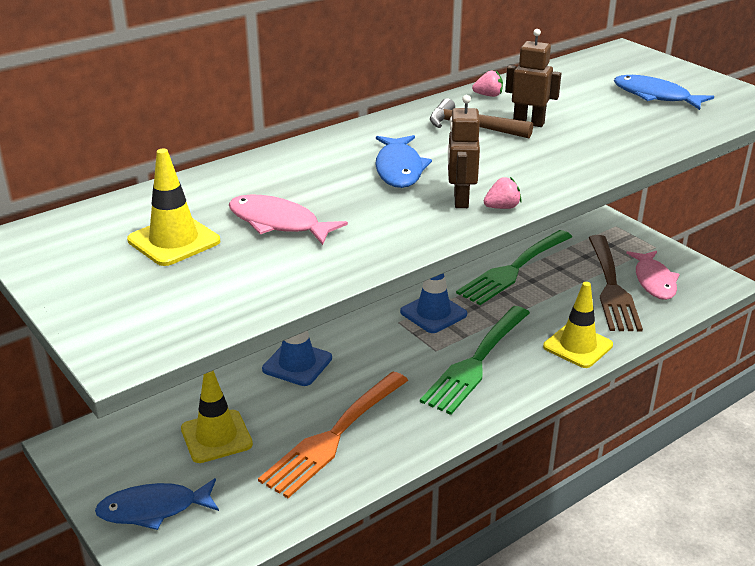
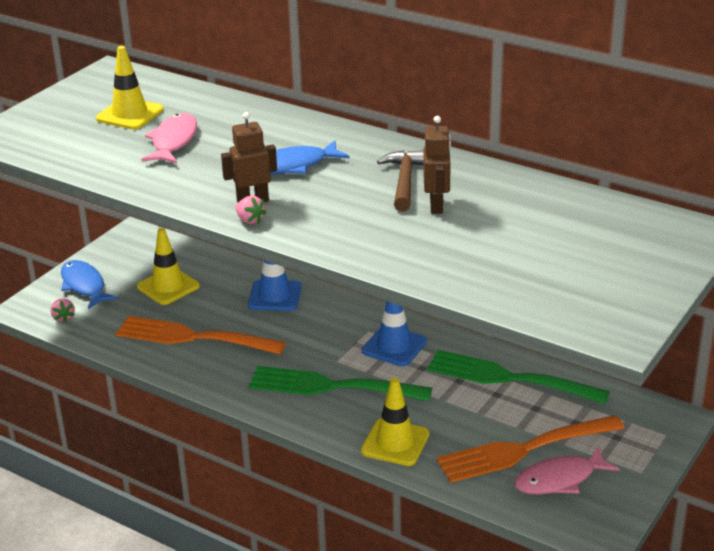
camera: 70 degrees right, 0 degrees up
pink strawberry [472,71,503,97] -> pink strawberry moved to [51,298,75,323]
brown fork [588,235,643,331] -> orange fork [436,415,625,483]
blue fish [614,75,714,110] -> none

